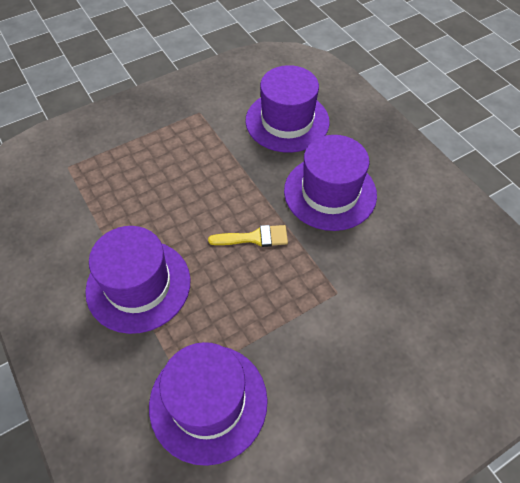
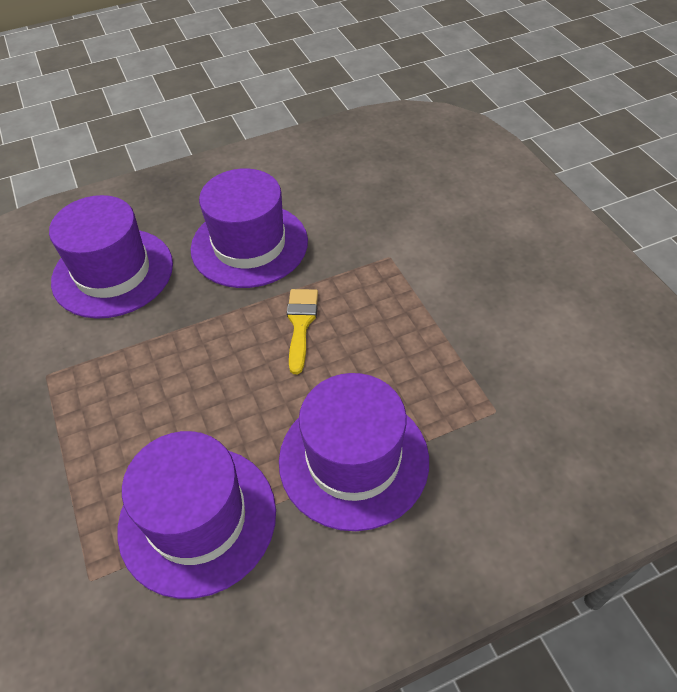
camera: 80 degrees left, 5 degrees down
purple hat [149,342,268,466] -> purple hat moved to [118,431,276,599]

